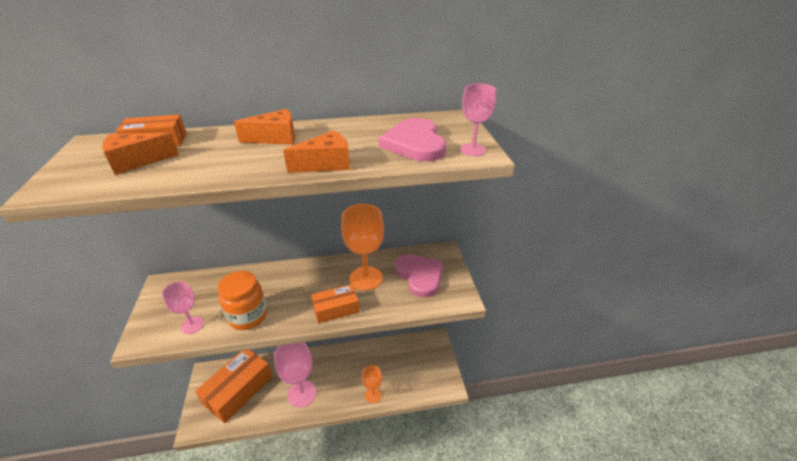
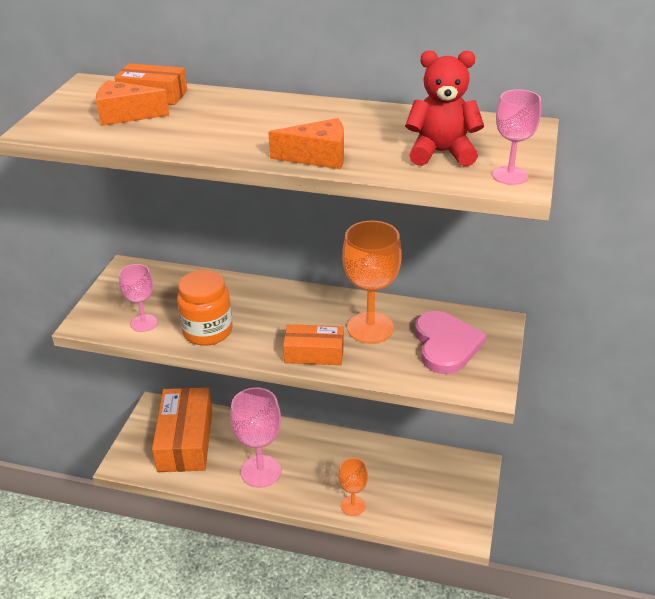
camera: 25 degrees right, 0 degrees up
orange box [195,350,273,423] -> orange box turned 60 degrees counterclockwise [152,387,212,472]
orange cheese [234,109,295,145] -> none
pink heart [379,118,446,161] -> red teddy bear [405,50,484,167]

